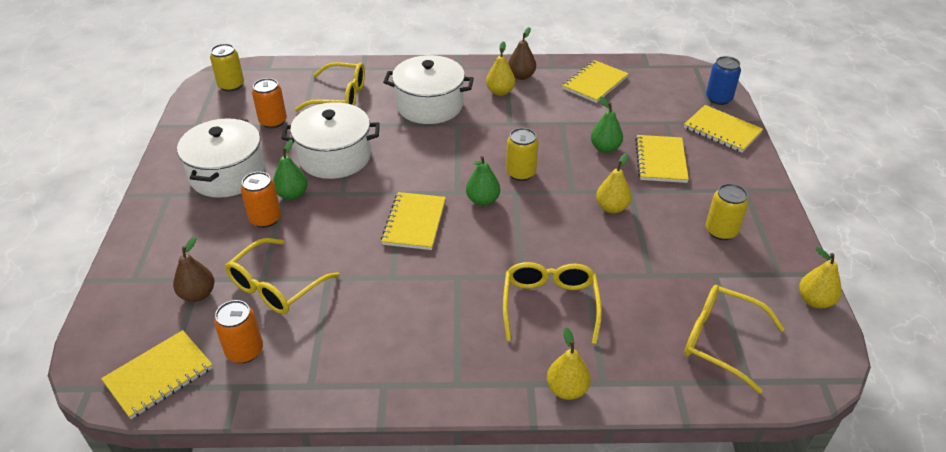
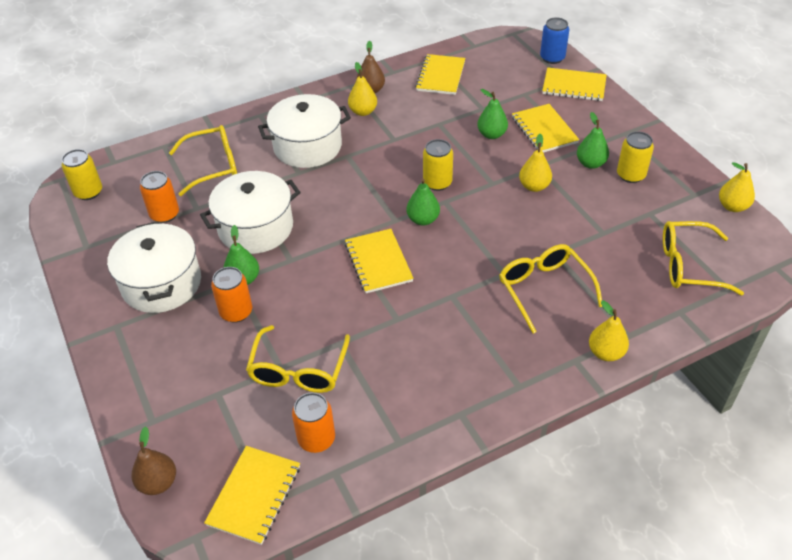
camera: 25 degrees left, 5 degrees up
brown pear [173,236,215,302] -> brown pear moved to [131,426,176,495]
none -> green pear [577,112,609,169]

